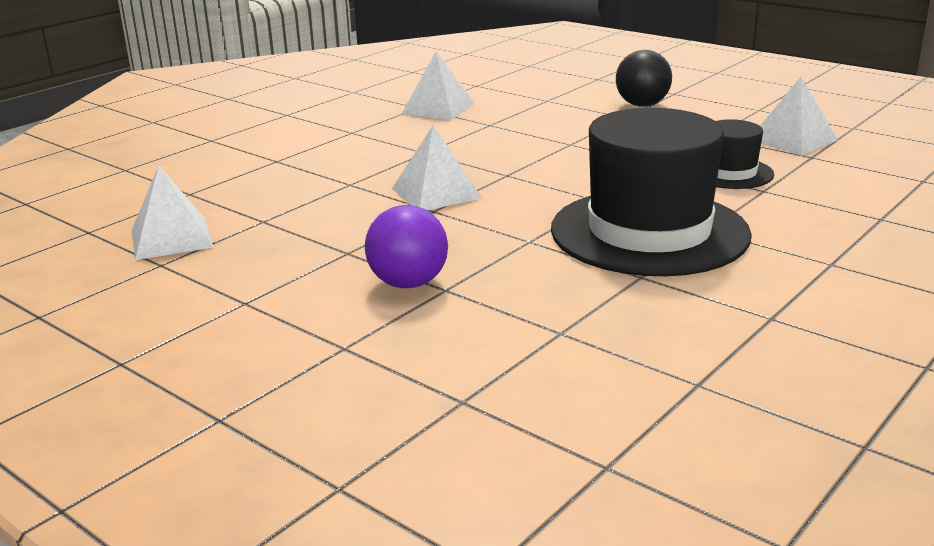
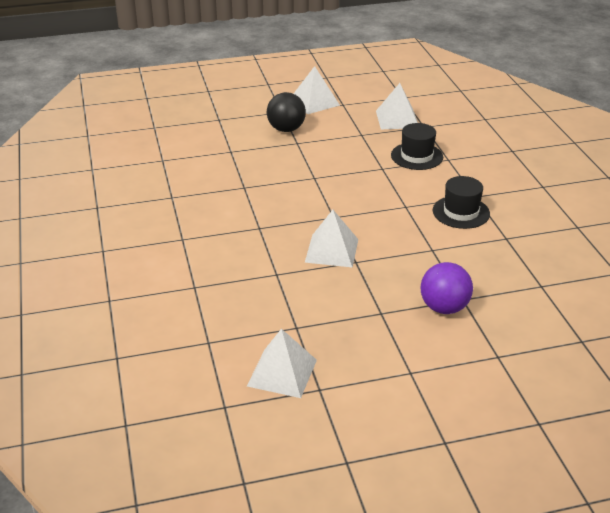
camera: 55 degrees left, 10 degrees up
white pyramid [402,52,475,120] -> white pyramid moved to [293,66,340,114]
black hat [551,108,752,276] -> black hat [433,176,490,229], size x0.49

